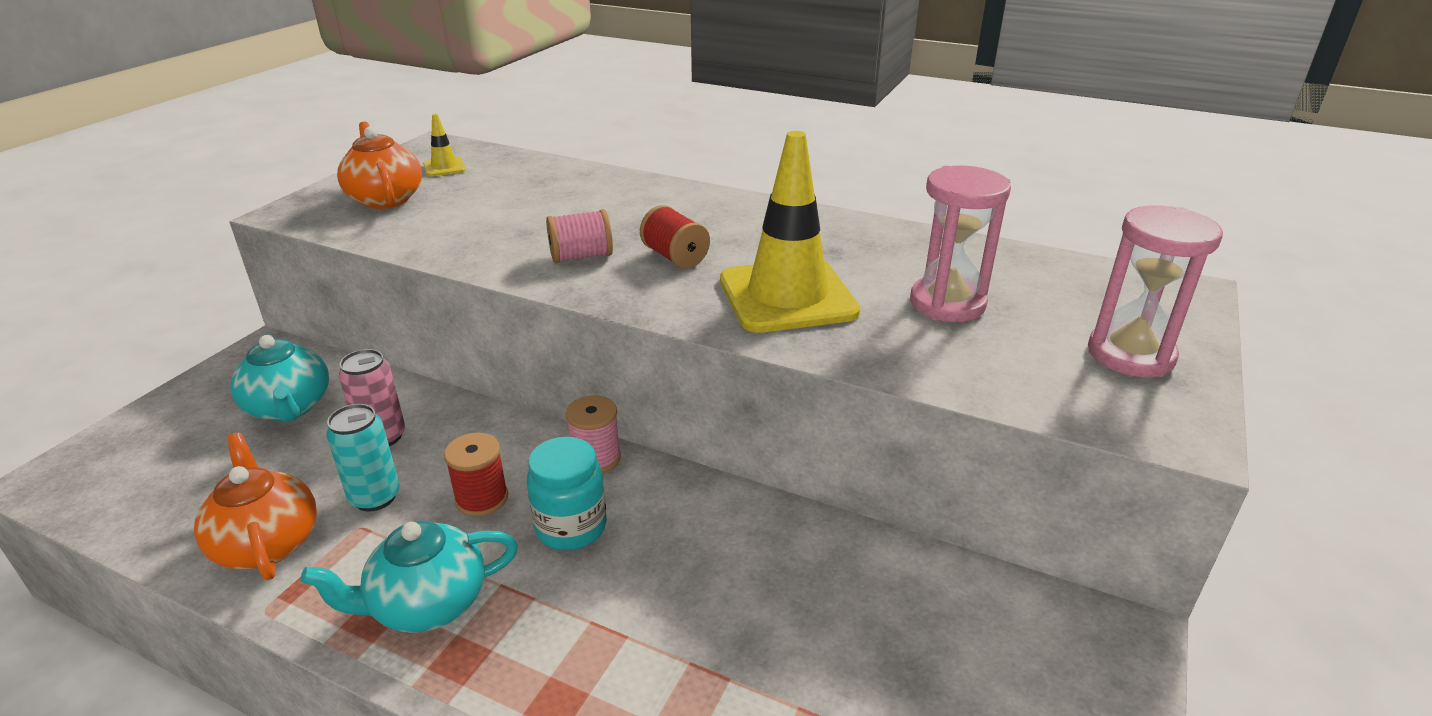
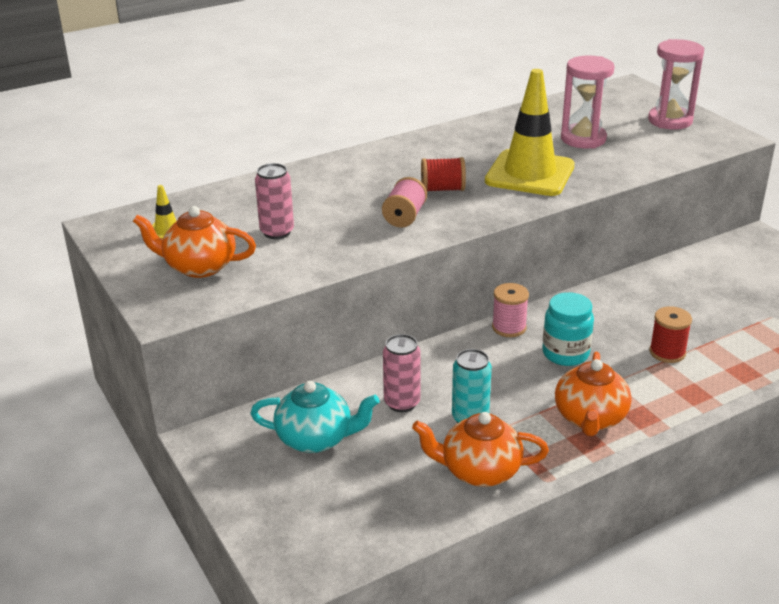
camera: 55 degrees left, 0 degrees up
turquoise teapot [301,521,518,633] -> orange teapot [555,352,632,436]
red spool [444,433,508,517] -> red spool moved to [649,306,692,363]
none -> pink can [255,163,294,239]

